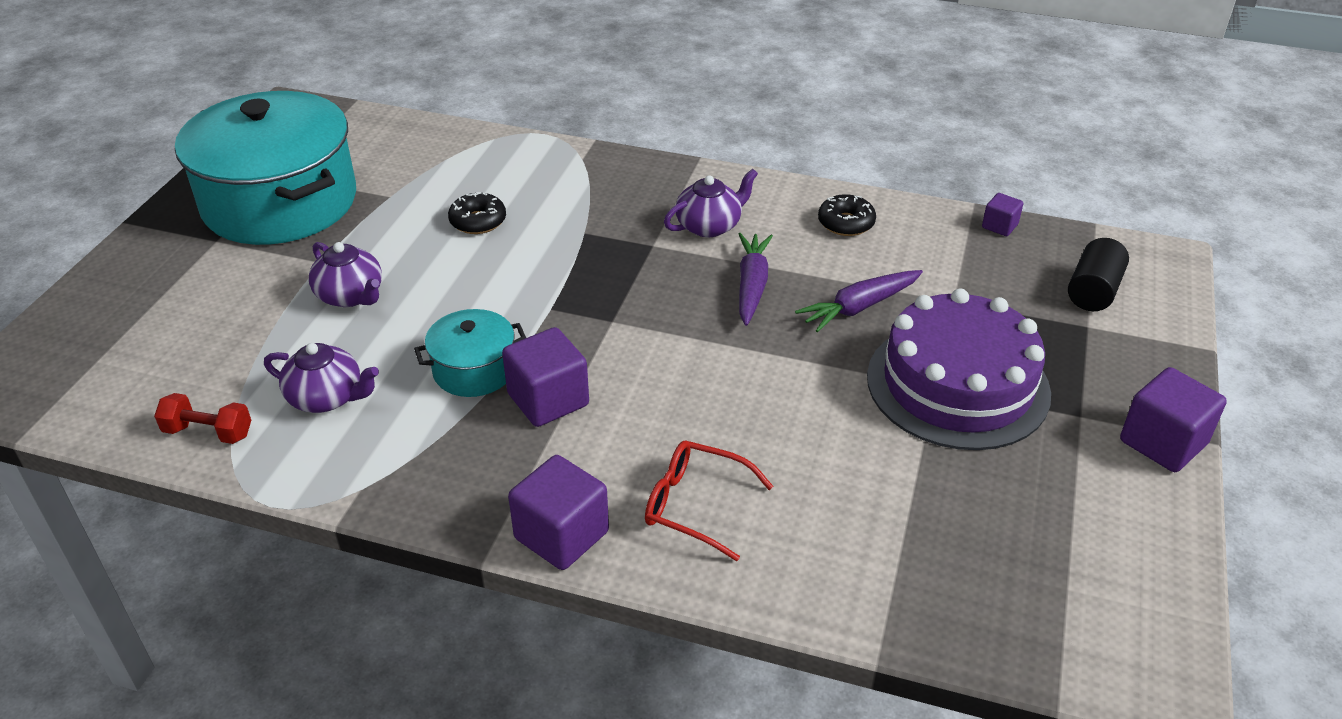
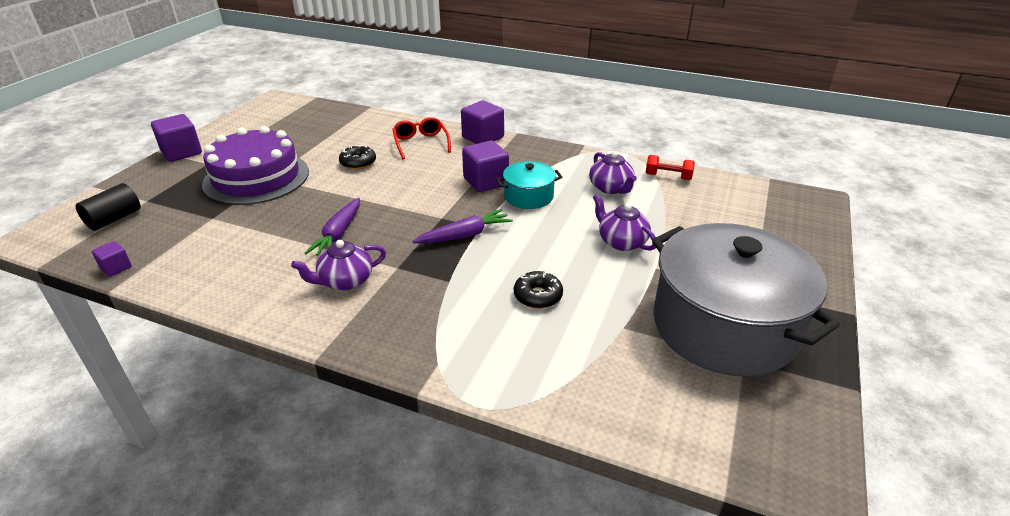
camera: 175 degrees left, 5 degrees down
turquoise pot [175,91,356,245] -> grey pot [652,223,840,377]
purple teapot [264,343,379,413] -> purple teapot turned 135 degrees counterclockwise [589,151,637,194]
red glasses [645,441,773,561] -> red glasses turned 135 degrees counterclockwise [392,117,451,159]
purple carrot [795,270,923,332] -> purple carrot moved to [412,209,513,243]
black donut [818,194,876,236] -> black donut moved to [339,145,376,170]

